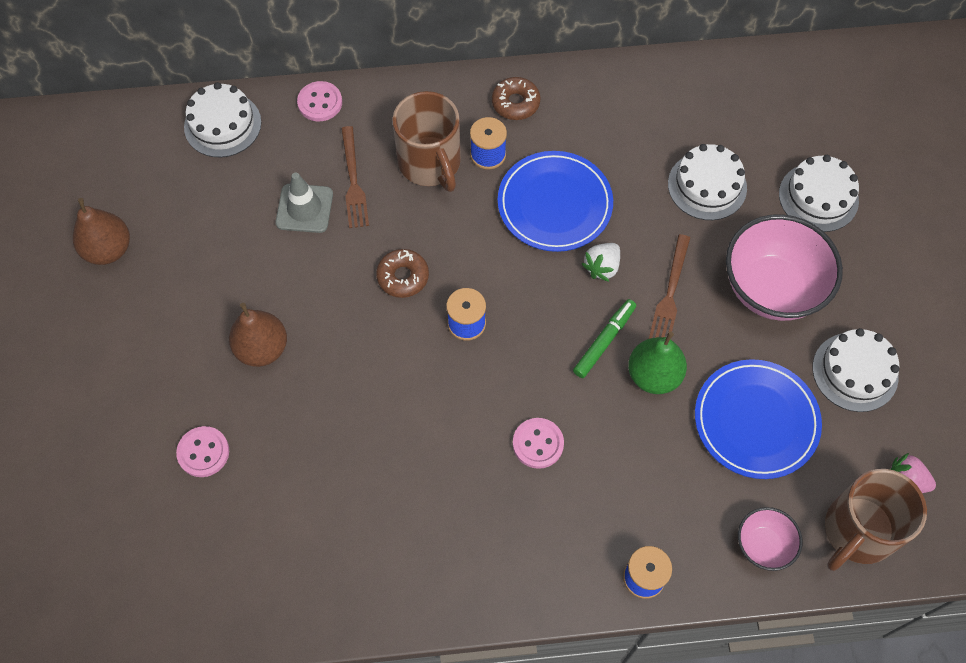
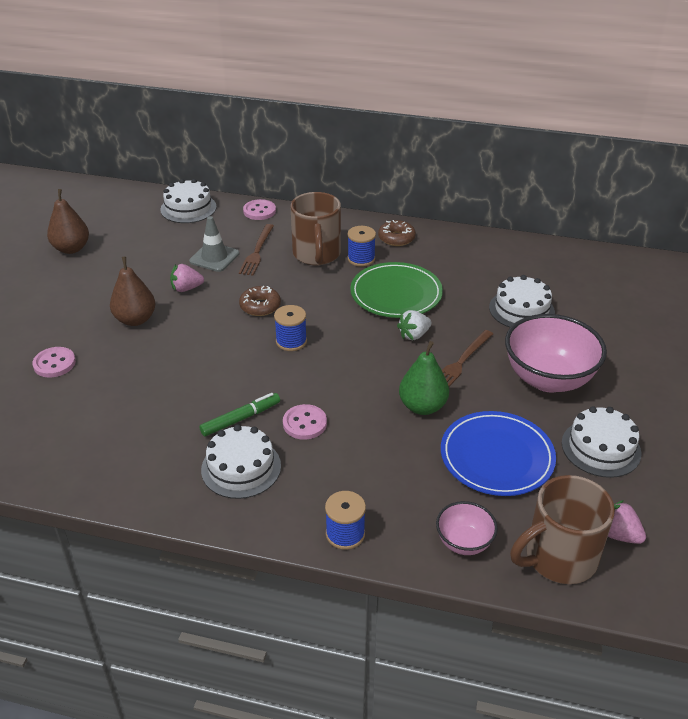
camera: 20 degrees right, 25 degrees down
blue plate [498,151,613,252] -> green plate [350,262,443,318]
green marker [573,299,636,378] -> green marker moved to [199,393,280,436]
white cake [779,155,859,232] -> white cake moved to [201,425,281,499]
none -> pink strawberry [170,264,204,292]

